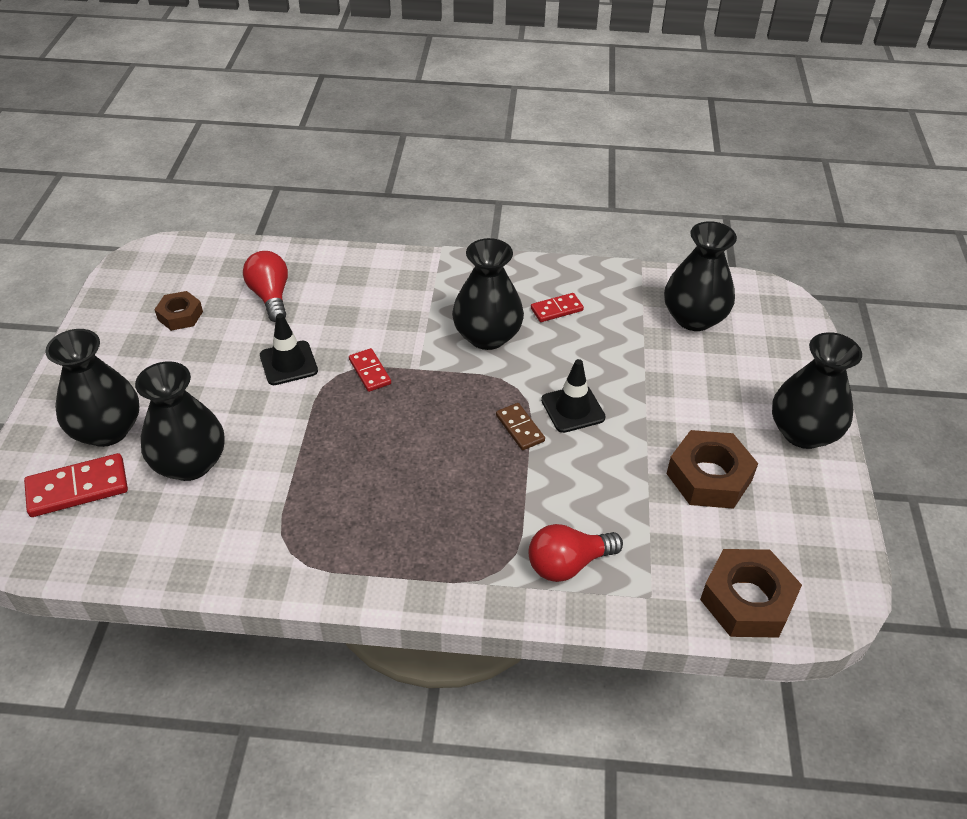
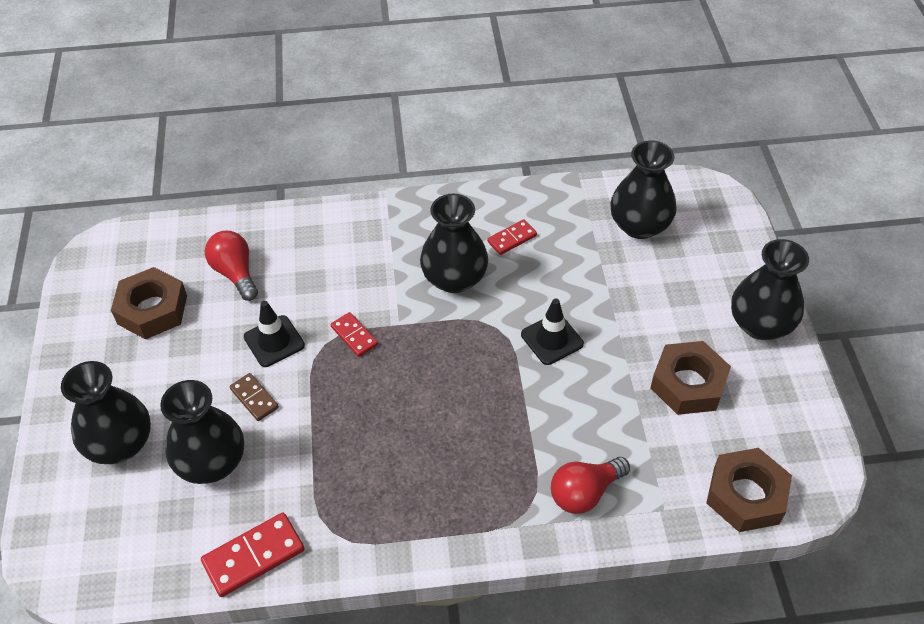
camera: 10 degrees left, 5 degrees up
red domino [24,453,128,517] -> red domino moved to [201,512,304,597]
brown nut [154,291,203,331] -> brown nut [111,267,187,339], size x1.66
brown domino [496,403,545,450] -> brown domino moved to [229,373,279,421]

